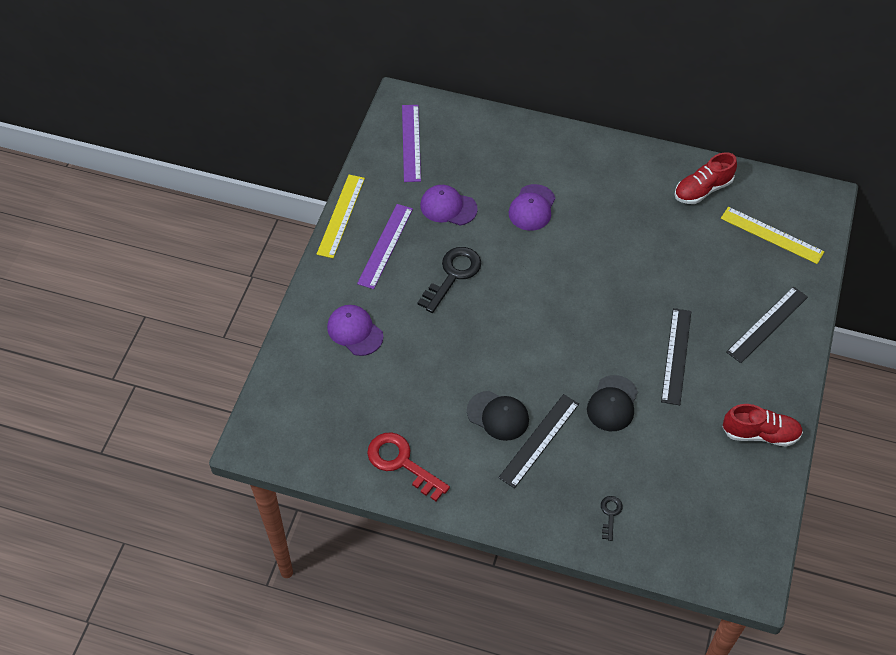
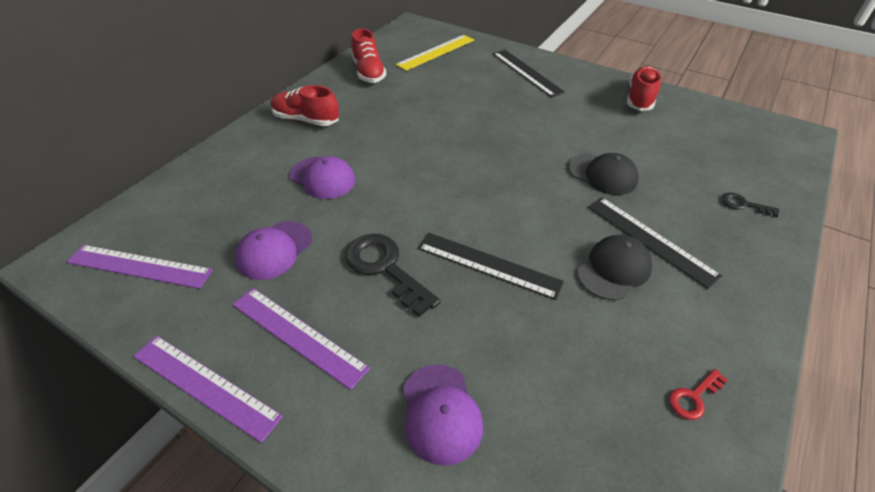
camera: 75 degrees left, 10 degrees down
yellow ruler [317,175,365,258] -> purple ruler [133,335,283,443]
purple cap [327,305,383,356] -> purple cap turned 75 degrees counterclockwise [403,364,483,466]
red key [367,432,450,501] -> red key [669,369,728,420], size x0.50
black ruler [661,308,691,405] -> black ruler moved to [418,233,564,300]
none -> red shoe [271,85,339,126]

